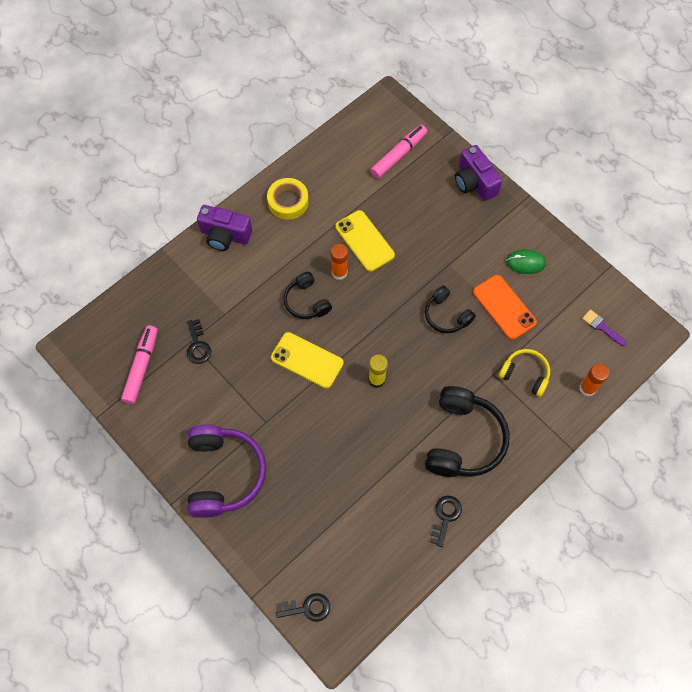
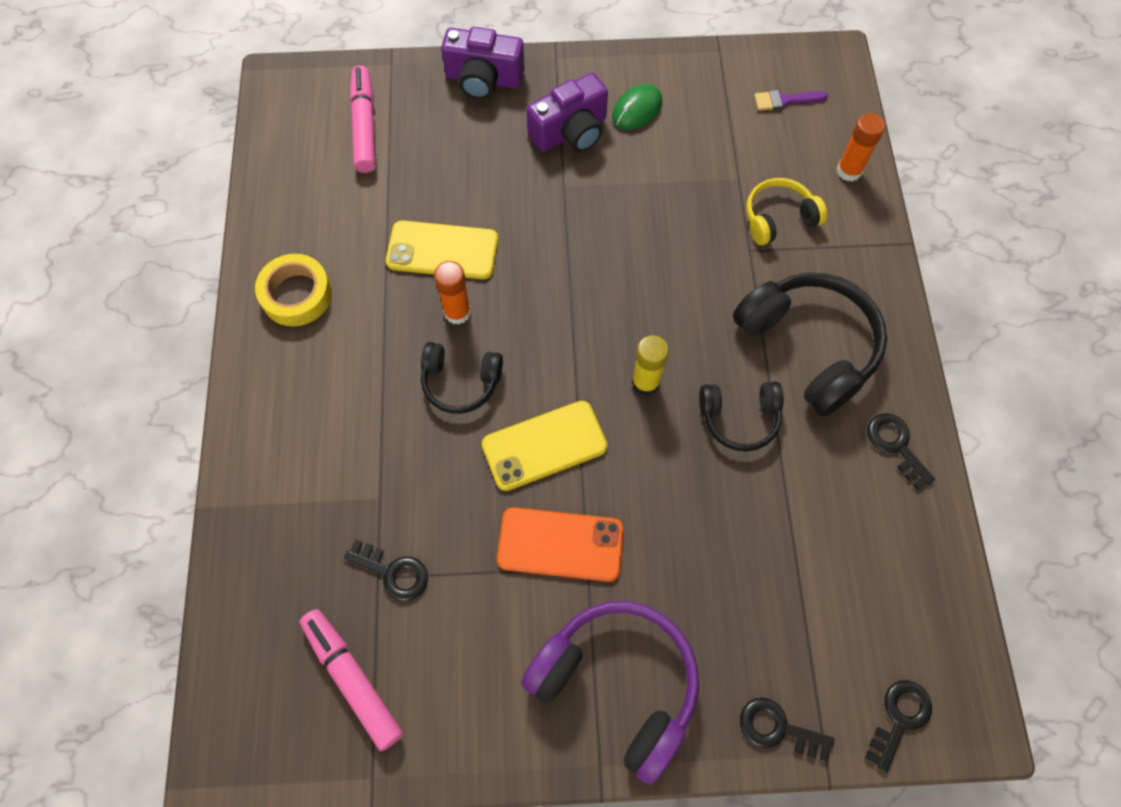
camera: 50 degrees left, 0 degrees up
purple camera [197,205,252,251] -> purple camera moved to [527,73,608,152]
black headphones [425,285,476,333] -> black headphones moved to [699,382,784,452]
orange phone [473,275,537,340] -> orange phone moved to [497,507,624,582]
none -> black key [740,698,835,761]

